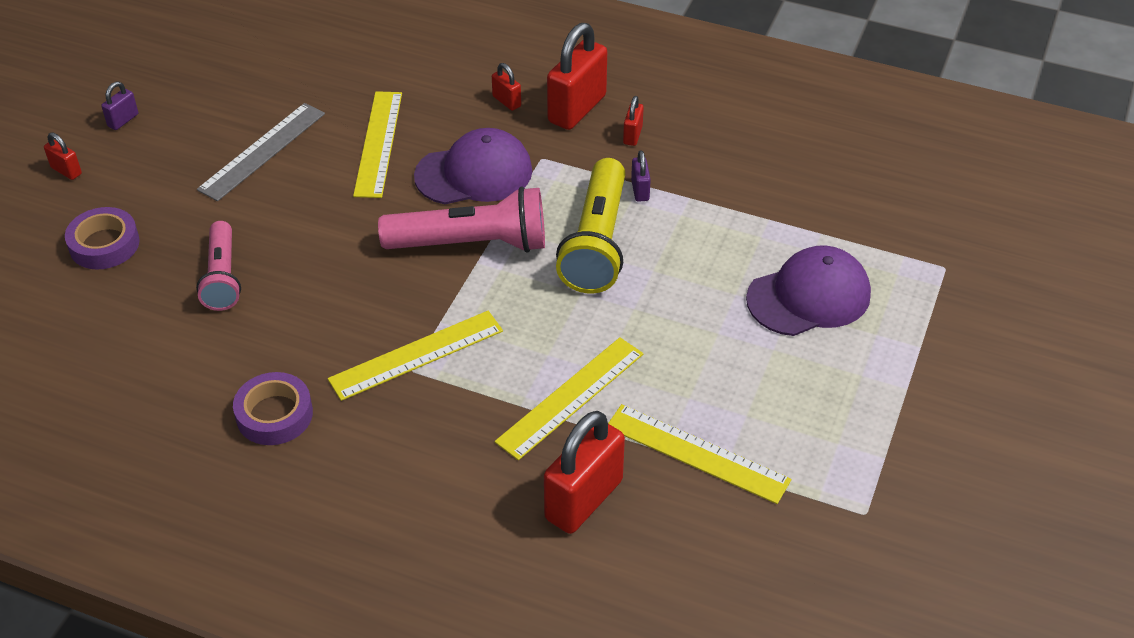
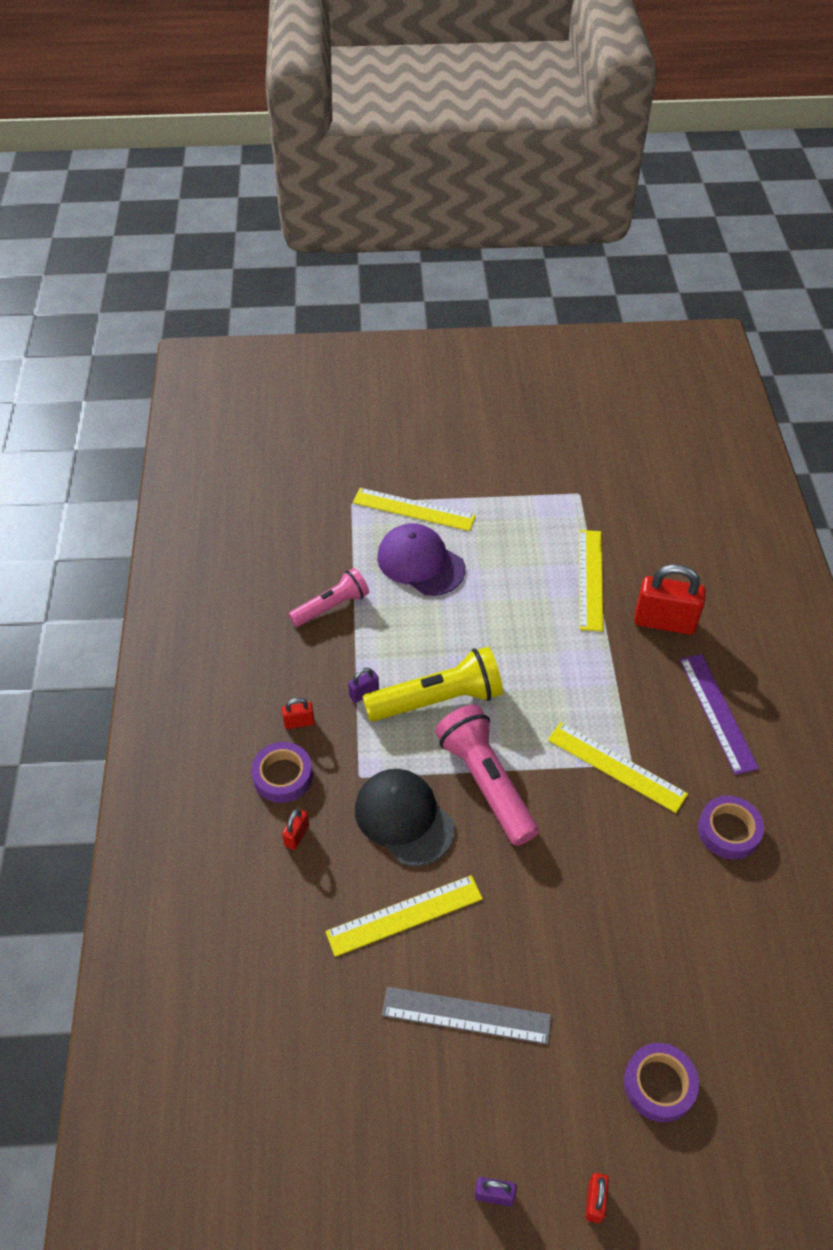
camera: 115 degrees left, 5 degrees up
pink flashlight [196,221,241,311] -> pink flashlight moved to [288,568,369,627]
purple cap [414,128,532,204] -> black cap [355,769,455,866]
yellow ruler [495,337,643,460] -> yellow ruler moved to [353,488,476,531]
red padlock [547,23,607,130] -> purple tape [251,742,313,803]
none -> purple ruler [679,654,759,775]

